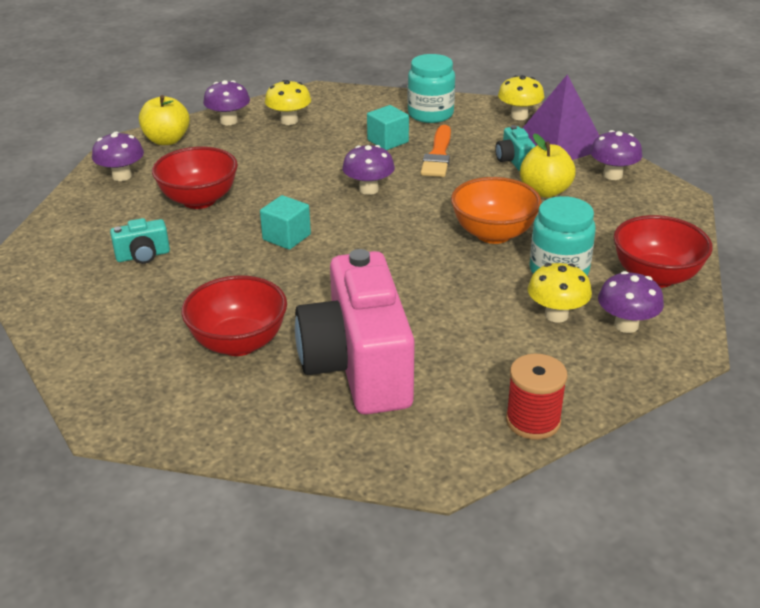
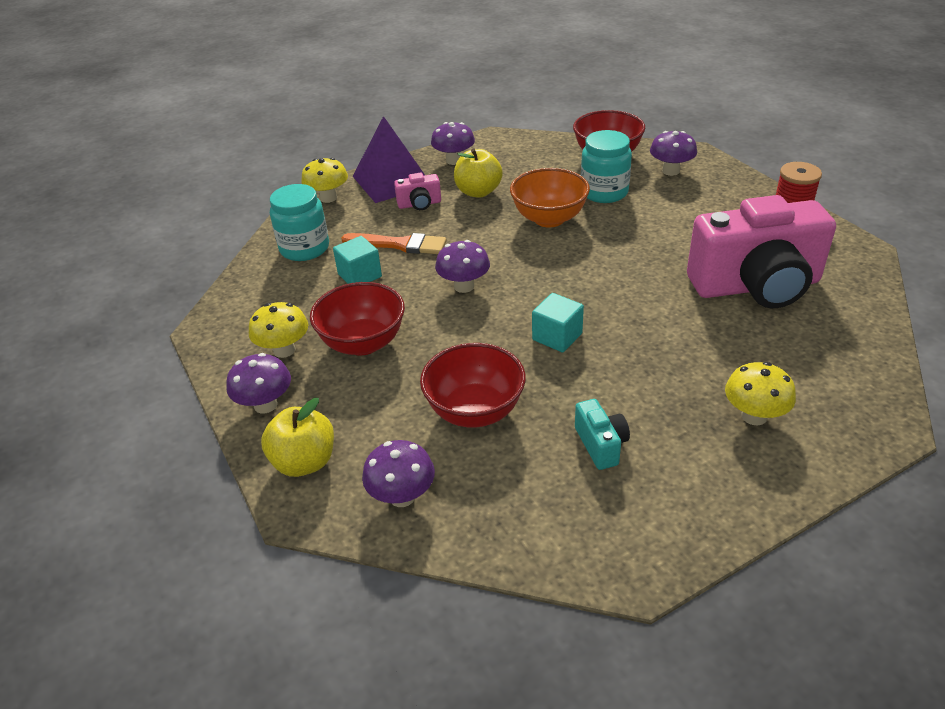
camera: 85 degrees left, 5 degrees up
red bowl [181,275,287,356] -> red bowl moved to [310,282,405,355]
turquoise camera [495,125,535,171] -> pink camera [394,173,441,210]
yellow mushroom [528,263,592,323] -> yellow mushroom moved to [725,362,796,426]

